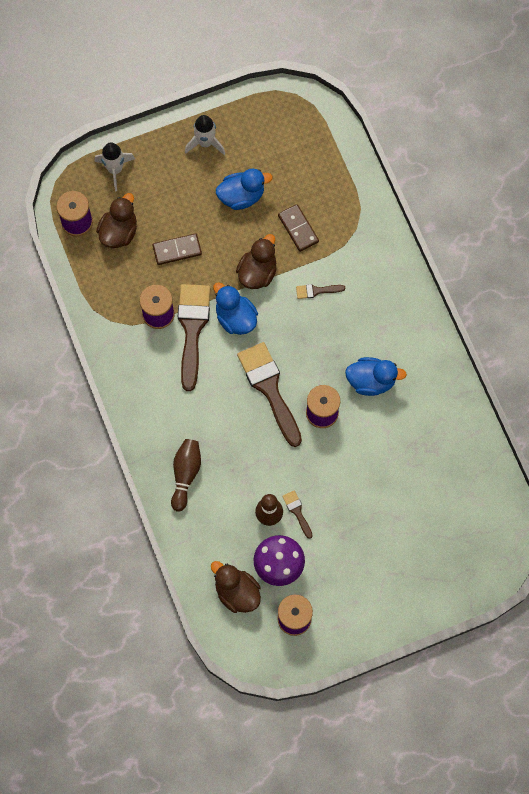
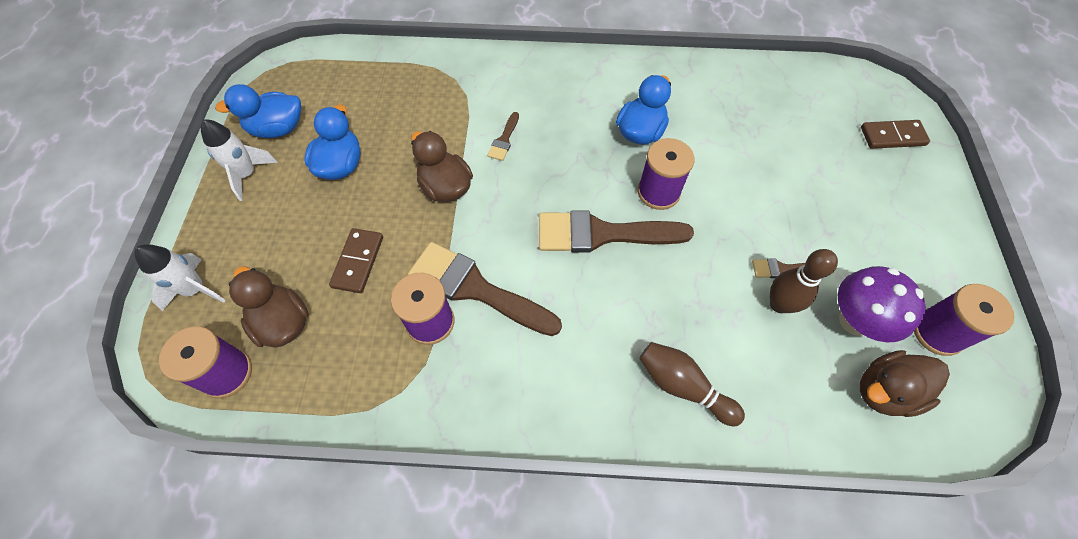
camera: 65 degrees left, 10 degrees down
blue duck [213,282,258,335] -> blue duck moved to [215,84,301,138]
brown domino [278,204,319,252] -> brown domino moved to [861,120,930,149]

